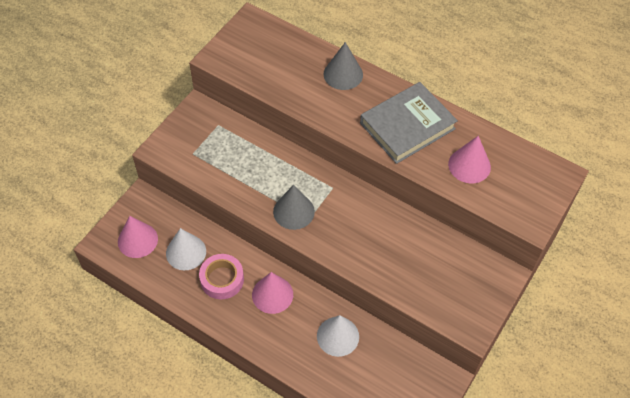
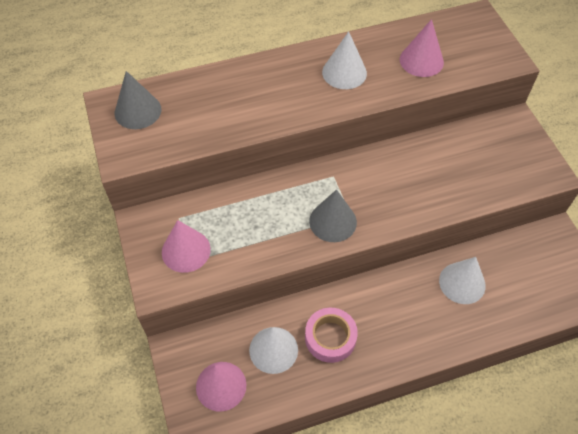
camera: 50 degrees left, 0 degrees up
pink cone [252,272,293,314] -> pink cone moved to [162,220,211,273]
grey cone [324,42,363,90] -> grey cone moved to [115,71,161,129]
grey book [360,82,458,164] -> white cone [322,31,367,89]

